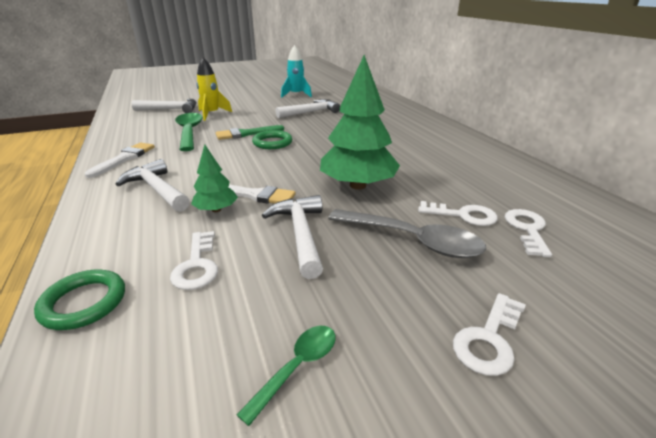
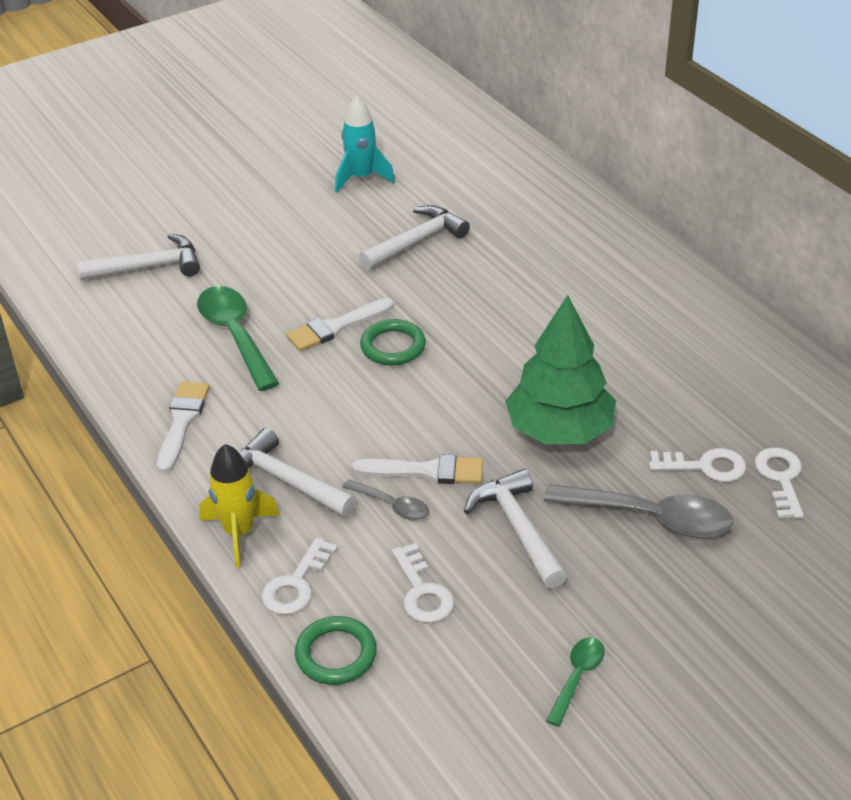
camera: 10 degrees left, 10 degrees up
green tree [191,145,238,212] -> grey spoon [343,479,429,521]
yellow rocket [196,57,232,121] -> yellow rocket moved to [199,444,280,568]
green brush [216,125,284,140] -> white brush [286,298,394,351]
white key [453,293,526,376] -> white key moved to [261,538,338,615]

